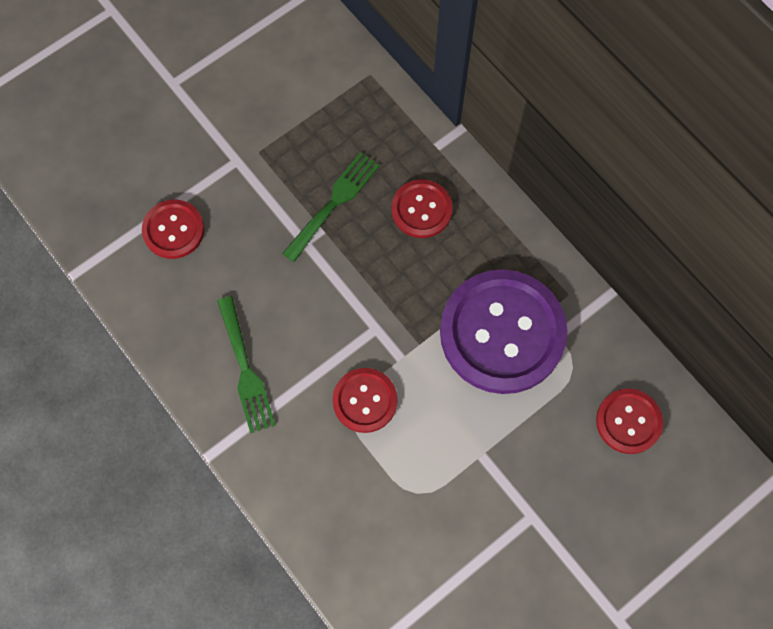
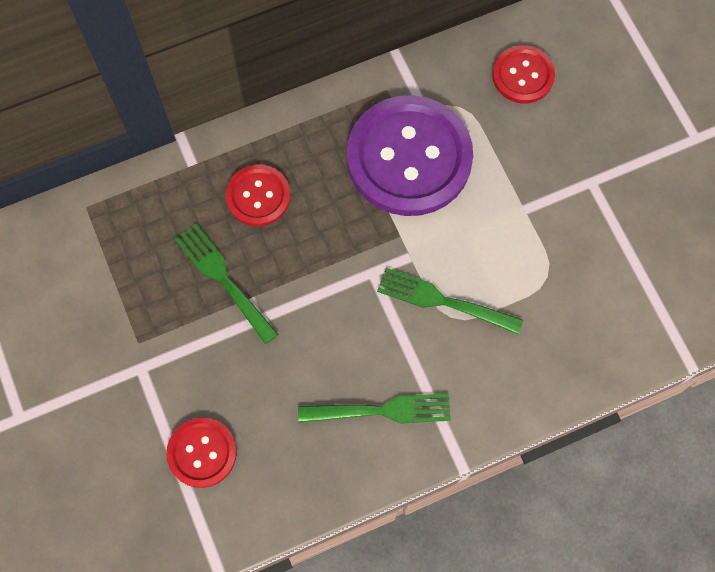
camera: 75 degrees left, 0 degrees up
red button [332,368,397,433] -> green fork [377,268,523,334]

